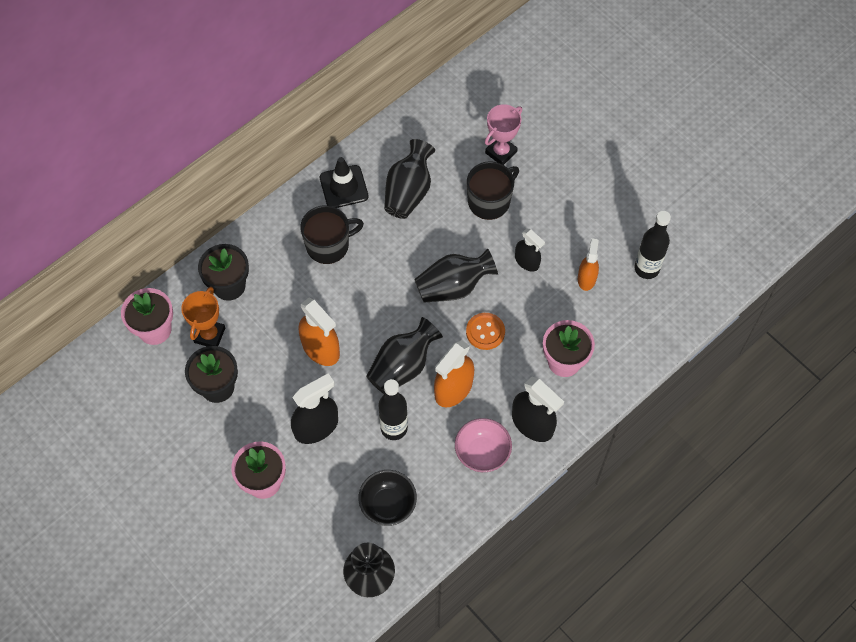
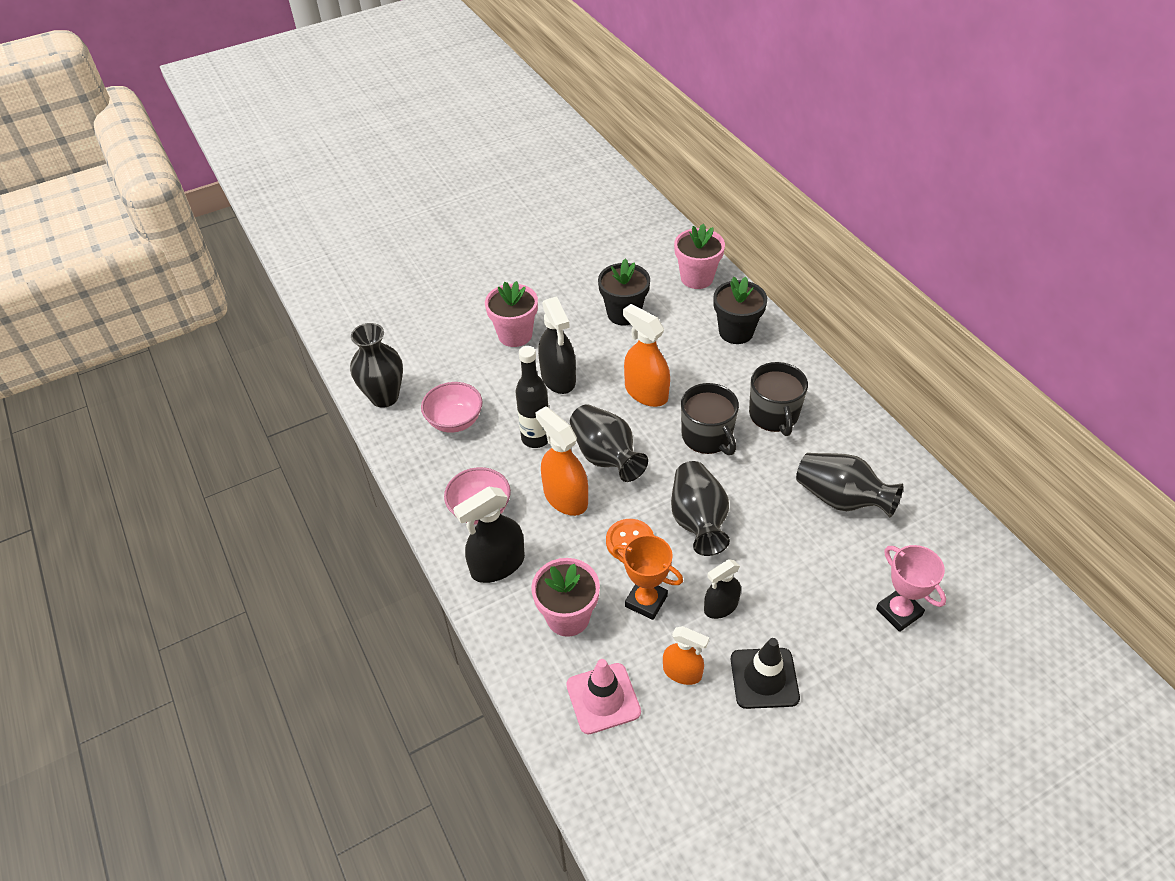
camera: 105 degrees right, 15 degrees down
orange trophy [181,287,225,346] -> orange trophy moved to [613,535,683,620]
orange spray bottle [299,298,340,366] -> orange spray bottle turned 75 degrees clockwise [623,304,670,407]
black traffic cone [320,157,368,208] -> black traffic cone moved to [731,638,800,709]
black bowl [358,470,417,526] -> pink bowl [421,382,483,433]
black mug [467,161,519,220] -> black mug moved to [681,383,739,455]
black bottle [634,211,671,279] -> none
none -> pink traffic cone [566,659,641,734]

